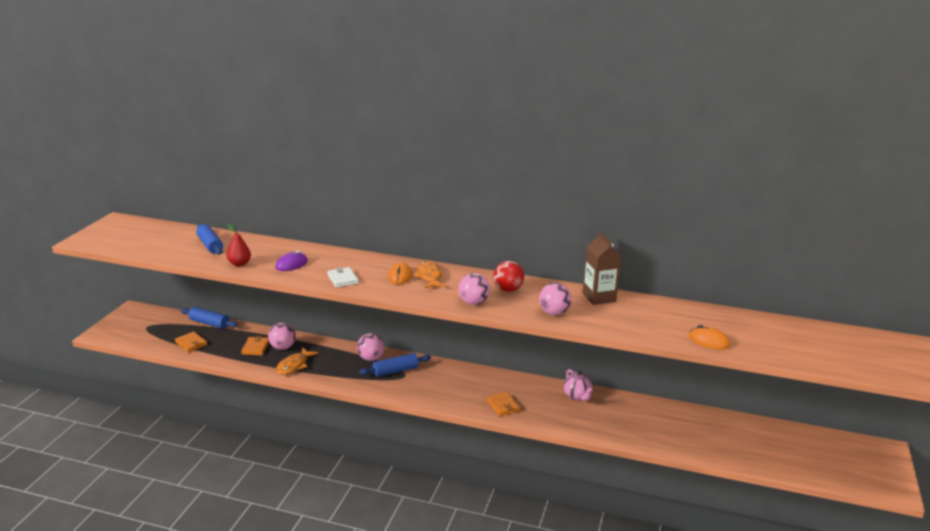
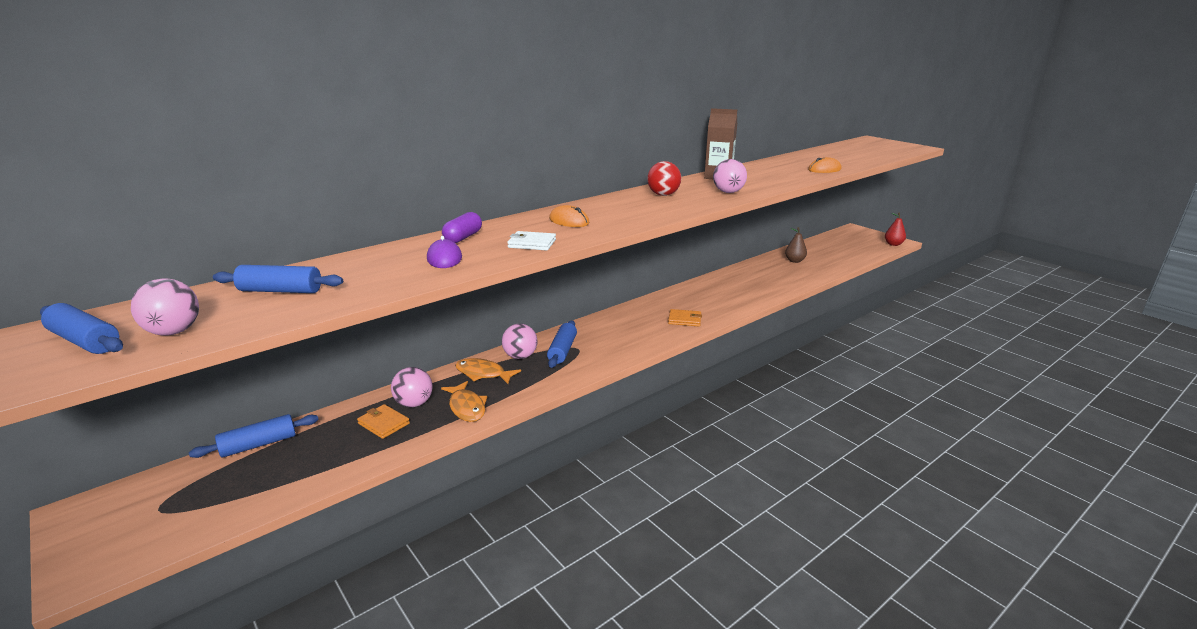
camera: 55 degrees left, 0 degrees up
orange wallet [175,332,207,352] -> none
red pear [227,224,251,266] -> red pear moved to [885,212,906,246]
orange fish [413,261,446,288] -> orange fish moved to [455,358,521,384]
pink ball [458,273,490,305] -> pink ball moved to [131,279,199,336]
pink teapot [563,369,593,401] -> none
none -> blue rolling pin [40,303,123,354]
none -> purple capsule [442,212,482,243]
none -> brown pear [785,227,807,263]

